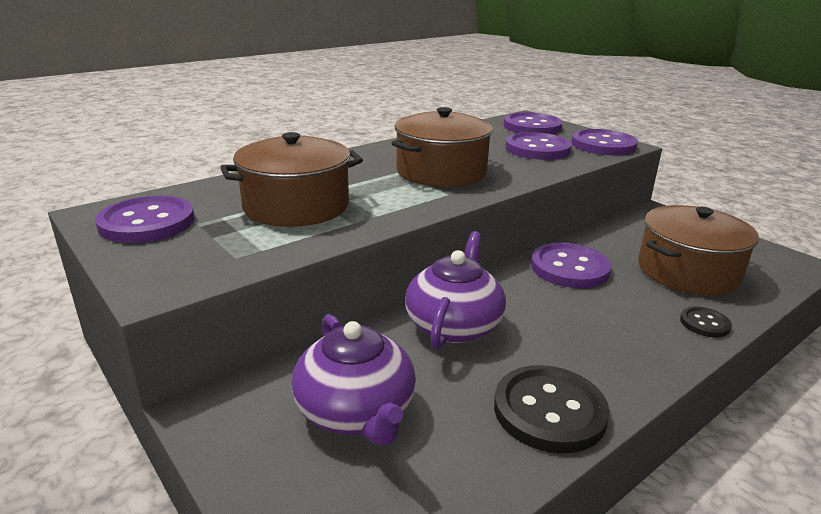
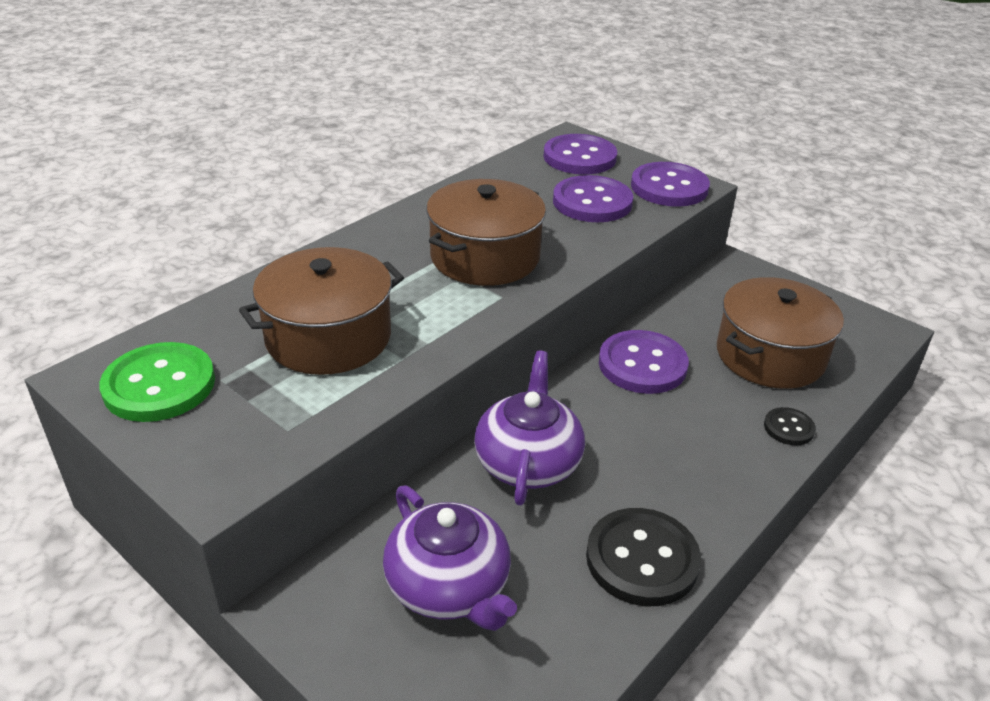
camera: 10 degrees left, 10 degrees up
purple button [95,195,195,243] -> green button [99,342,215,422]

